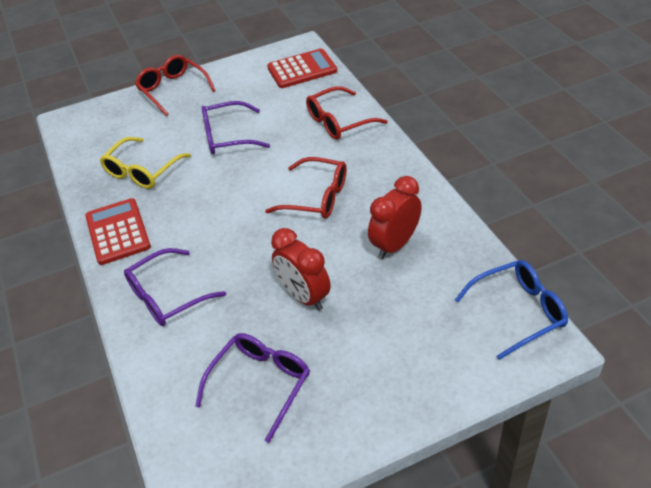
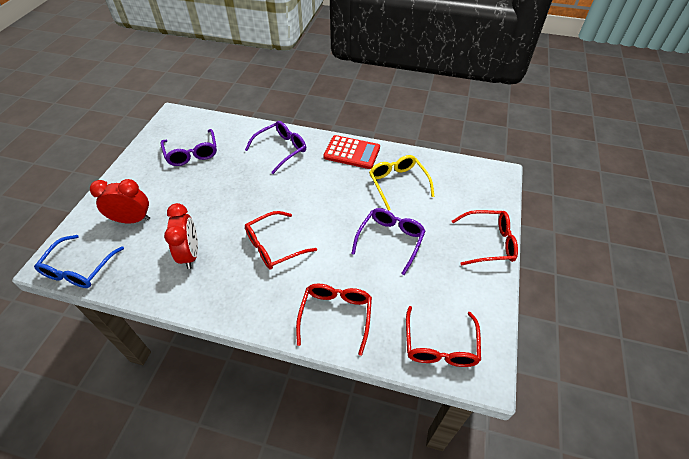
camera: 125 degrees right, 5 degrees up
purple glasses [124,248,226,326] -> purple glasses turned 45 degrees clockwise [245,121,306,174]
red calculator [267,49,337,88] -> red glasses [406,306,481,367]
red clock [271,228,331,311] -> red clock moved to [90,179,150,224]

